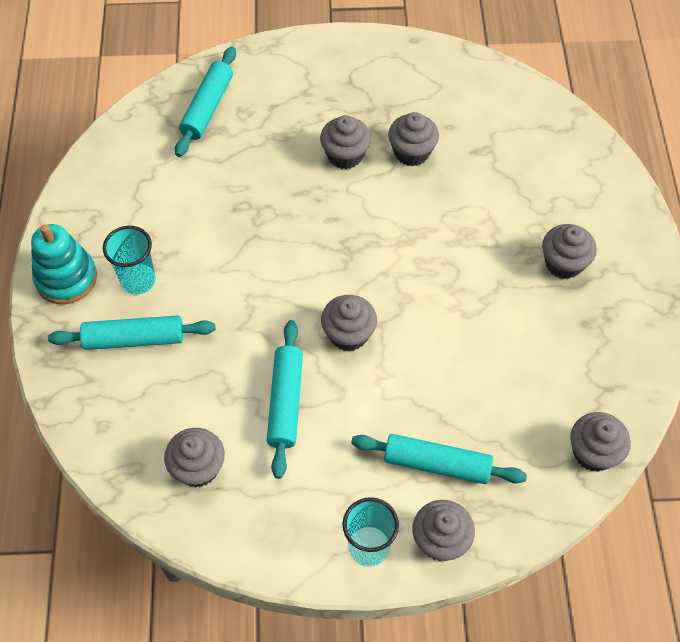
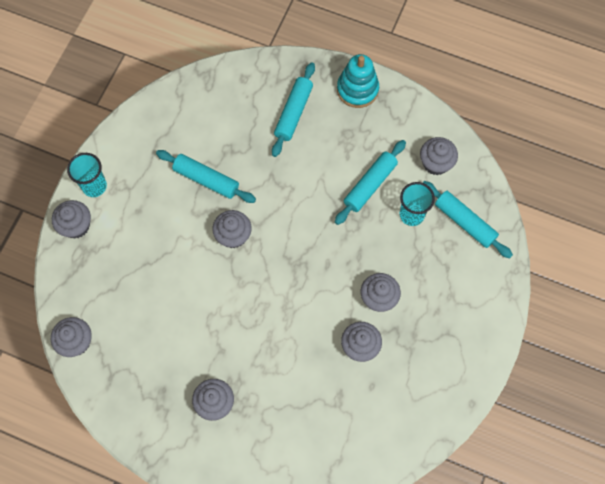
camera: 115 degrees right, 10 degrees up
turquoise cup [103,226,156,295] -> turquoise cup moved to [400,182,435,226]
grey cupcake [164,428,225,487] -> grey cupcake moved to [420,137,458,175]
turquoise rolling pin [351,434,527,484] -> turquoise rolling pin moved to [335,140,406,225]

